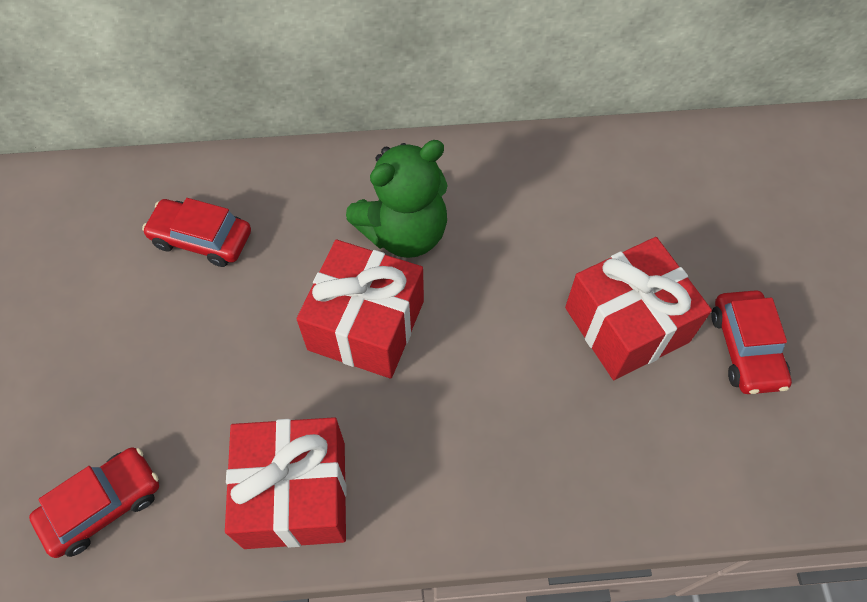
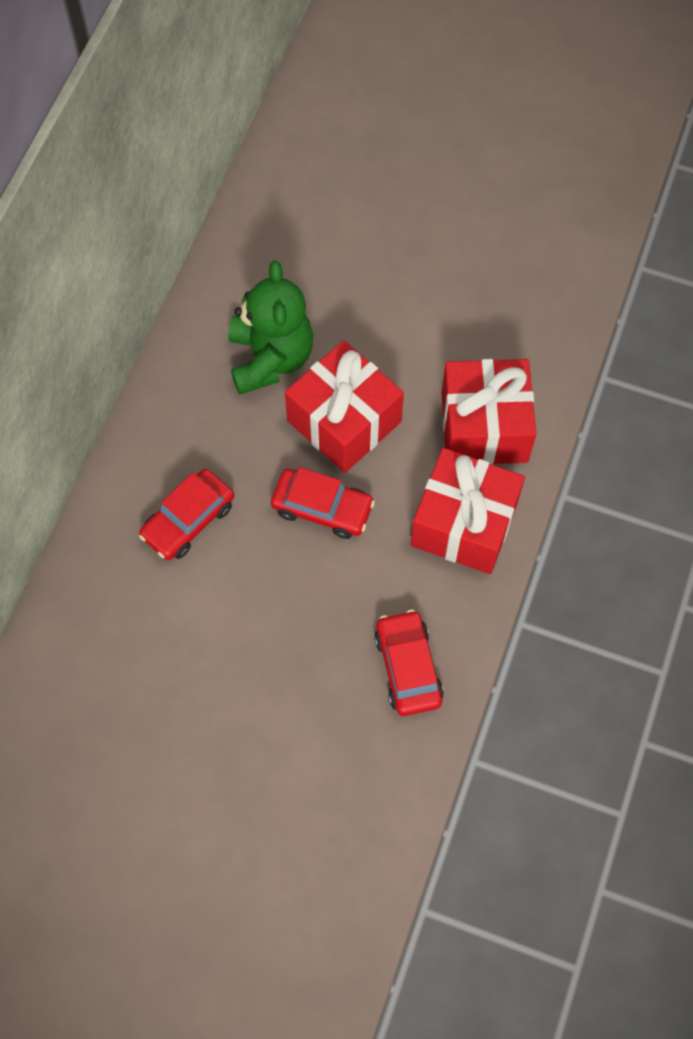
camera: 65 degrees left, 5 degrees up
red gift [565,237,712,380] -> red gift moved to [441,359,536,465]
red car [711,290,792,394] -> red car moved to [271,467,375,539]

